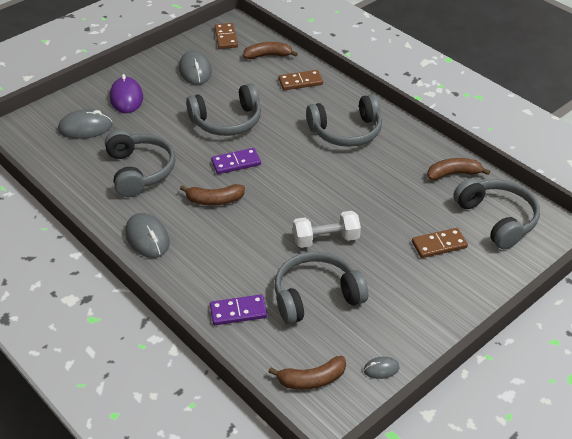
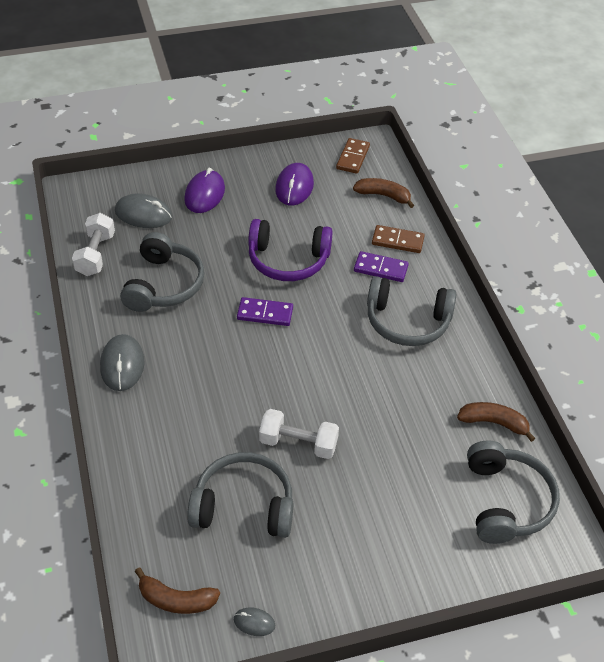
camera: 25 degrees right, 5 degrees up
grey mouse [179,51,212,85] -> purple mouse [275,163,314,206]
brown banana [180,184,245,205] -> none
grey headphones [186,84,261,136] -> purple headphones [248,219,333,281]
purple domino [210,294,267,325] -> purple domino moved to [354,251,409,282]
brown domino [412,228,468,258] -> none
none -> white dumbbell [72,213,115,276]

